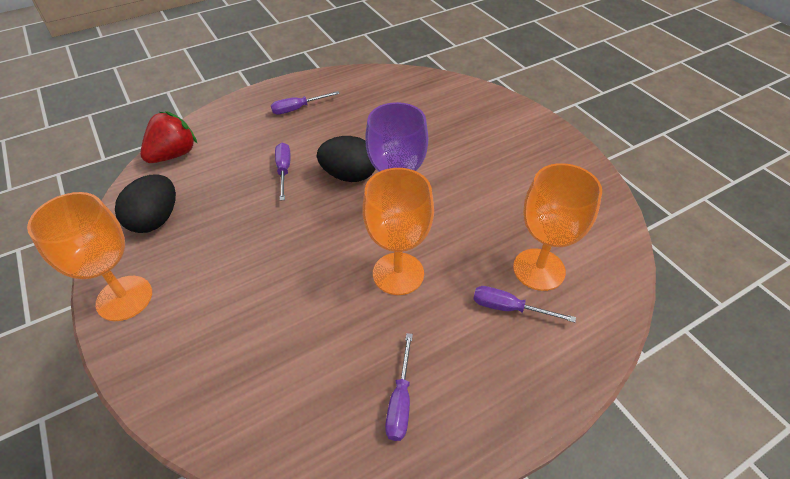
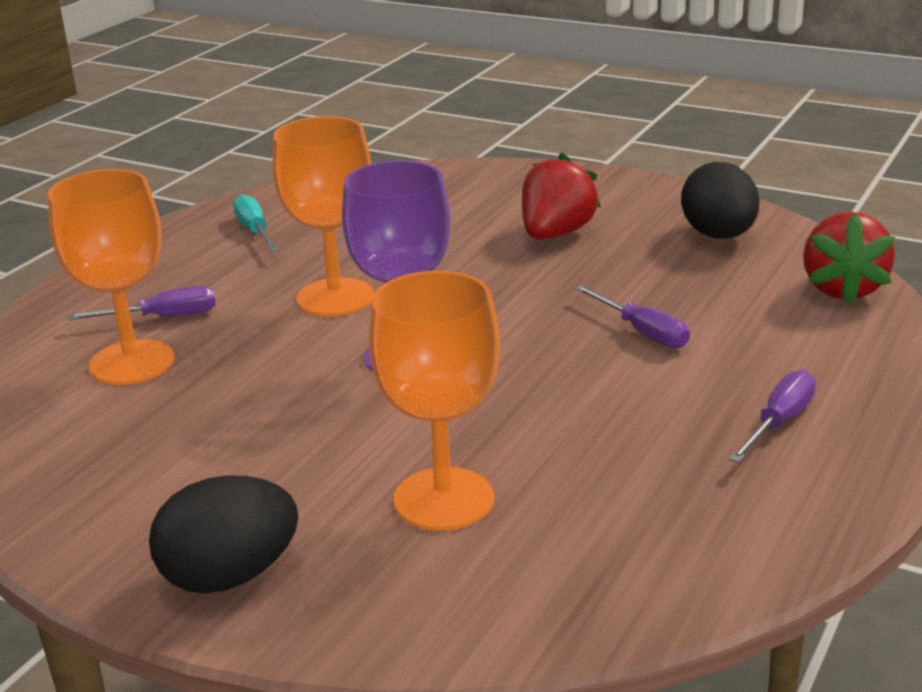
camera: 150 degrees right, 20 degrees down
orange goblet [27,192,152,321] -> orange goblet moved to [369,271,500,531]
black egg [317,136,375,182] -> black egg moved to [149,475,298,594]
purple screwdriver [385,333,413,441] -> turquoise screwdriver [233,194,279,251]
none -> red strawberry [522,153,601,240]

